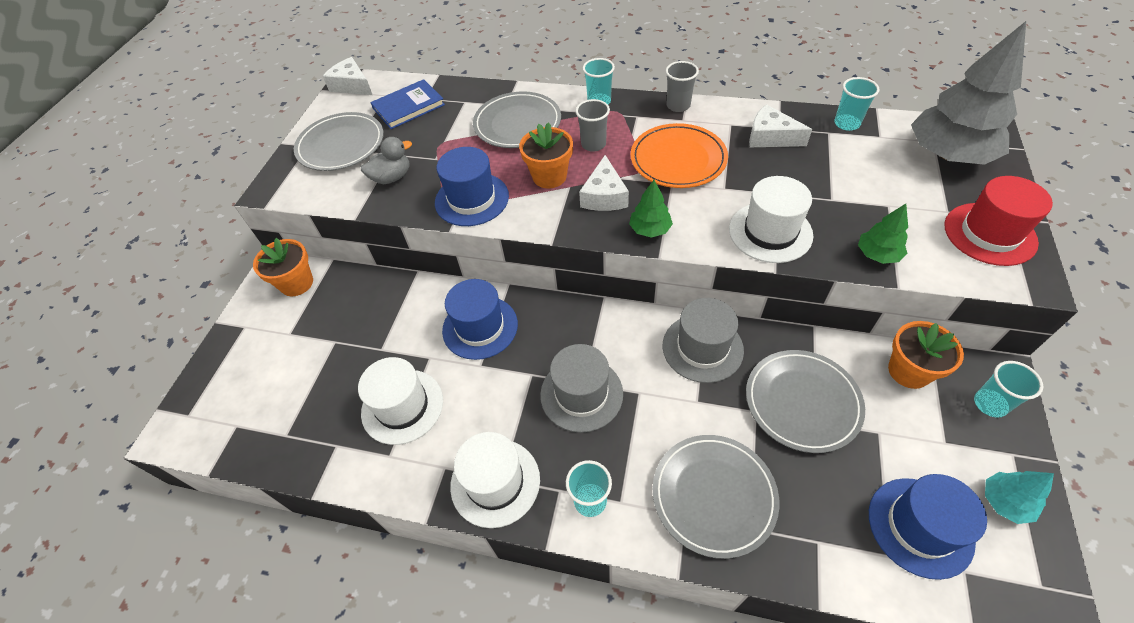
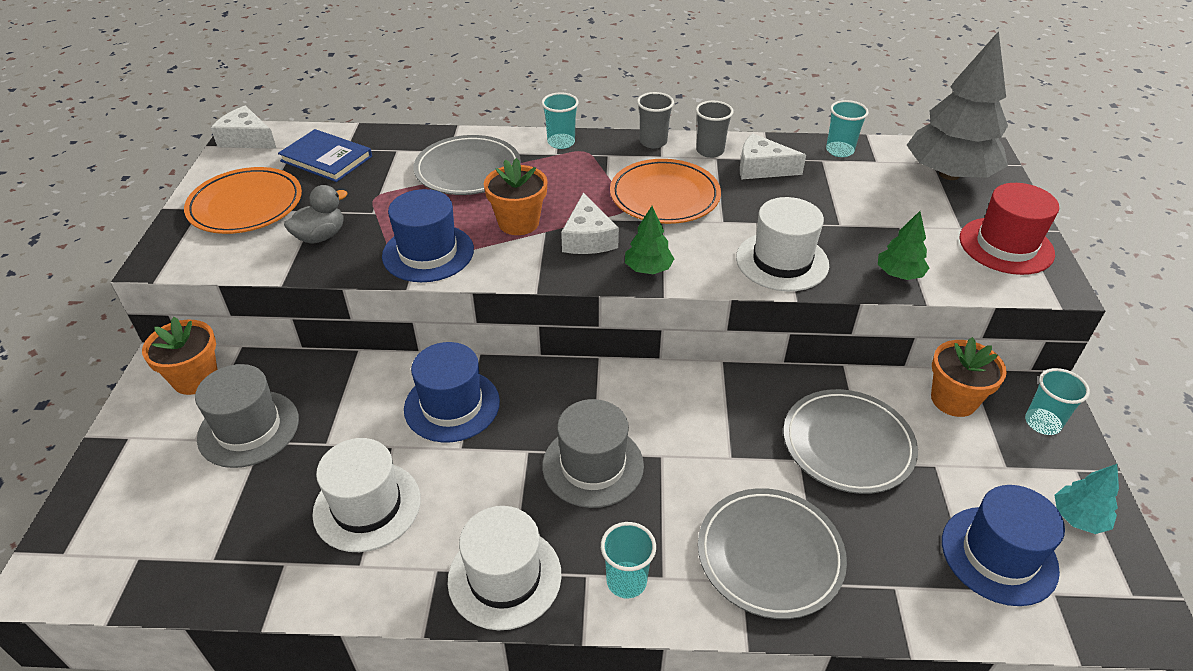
camera: 15 degrees left, 10 degrees down
grey plate [294,112,384,171] -> orange plate [184,167,302,234]
blue book [371,79,445,129] -> blue book turned 75 degrees clockwise [278,129,372,182]
grey cup [576,99,610,152] -> grey cup moved to [696,101,734,158]
grey hat [663,298,744,383] -> grey hat moved to [195,364,299,468]

